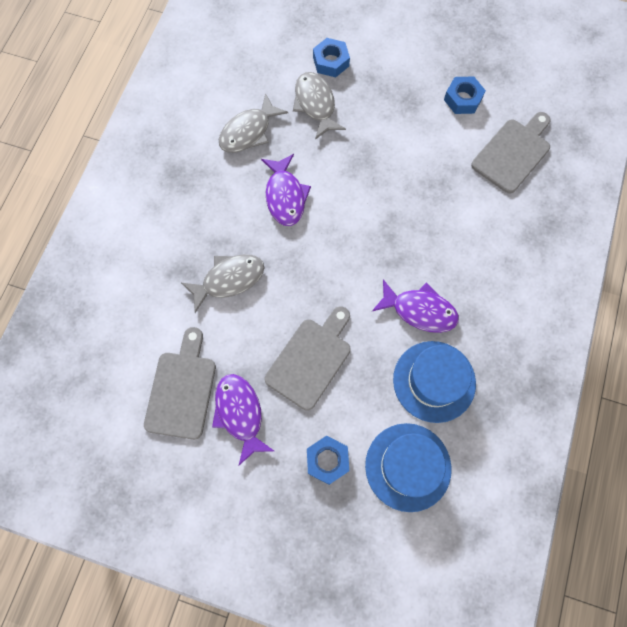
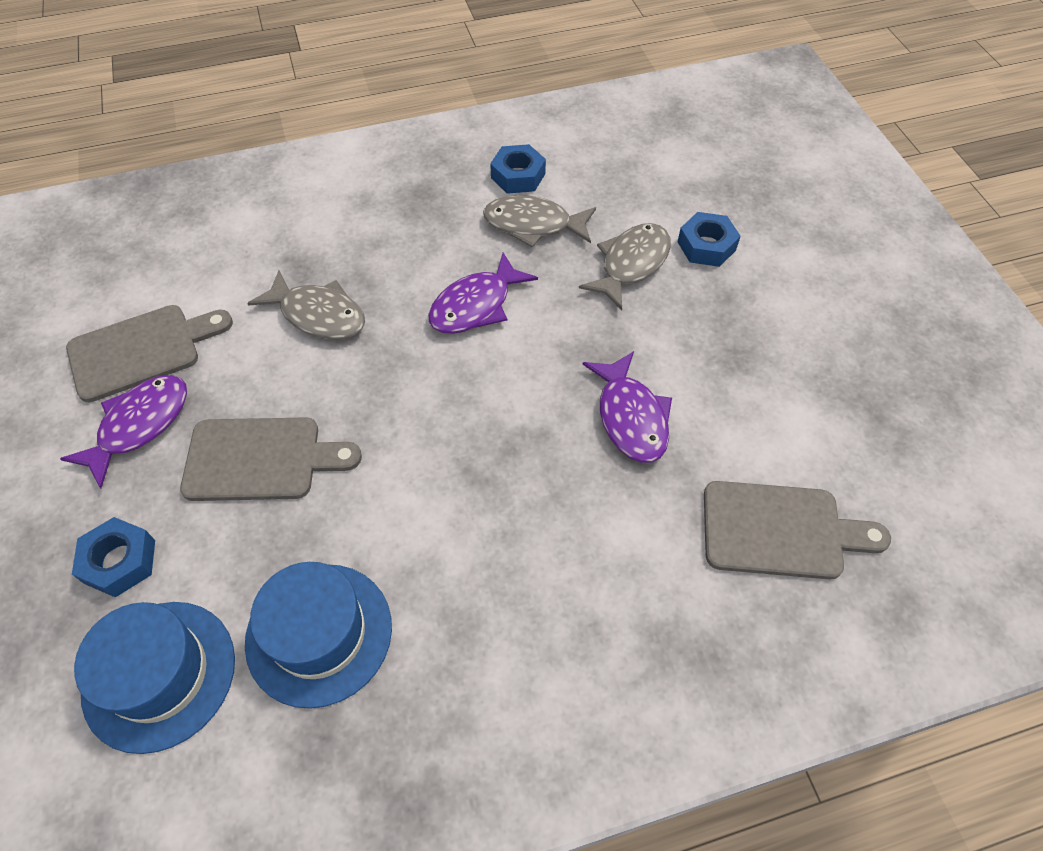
camera: 55 degrees right, 15 degrees down
purple fish [372,279,459,333] -> purple fish moved to [583,351,672,463]
blue nut [444,76,486,114] -> blue nut moved to [490,144,546,194]

